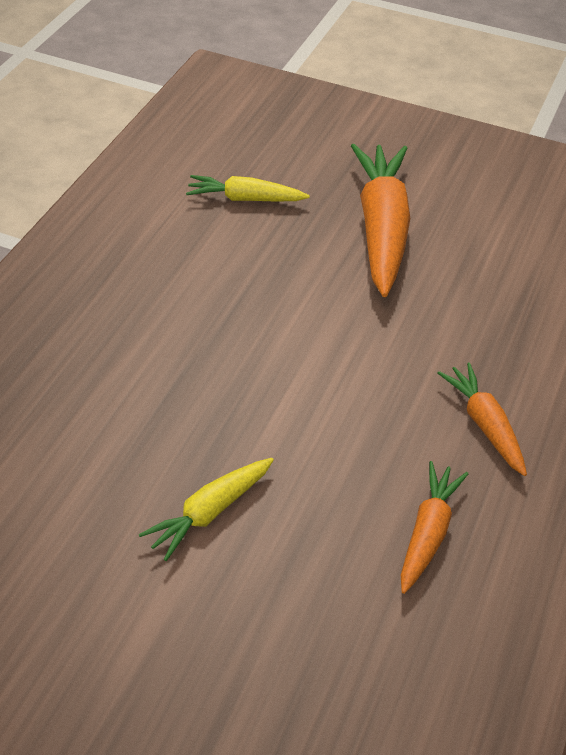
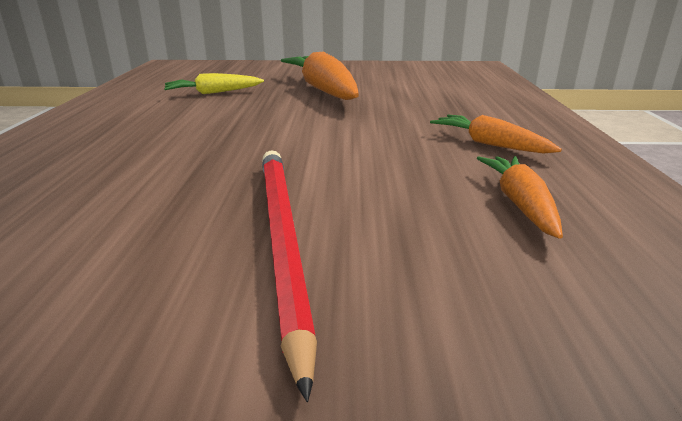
camera: 20 degrees left, 20 degrees down
yellow carrot [139,458,274,561] -> red pencil [262,150,317,402]

